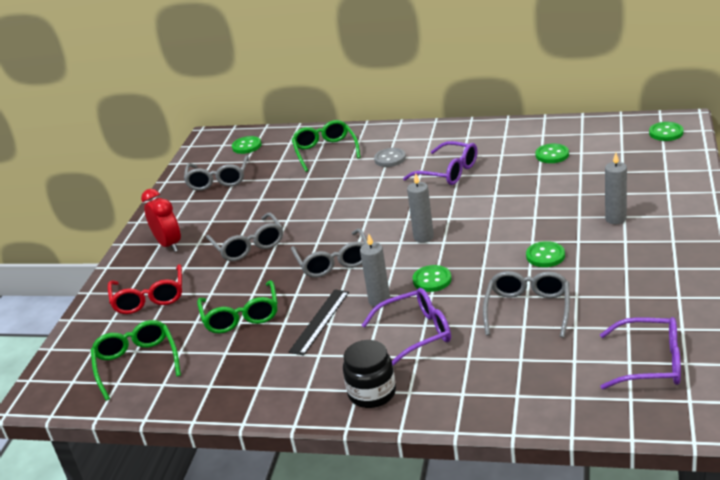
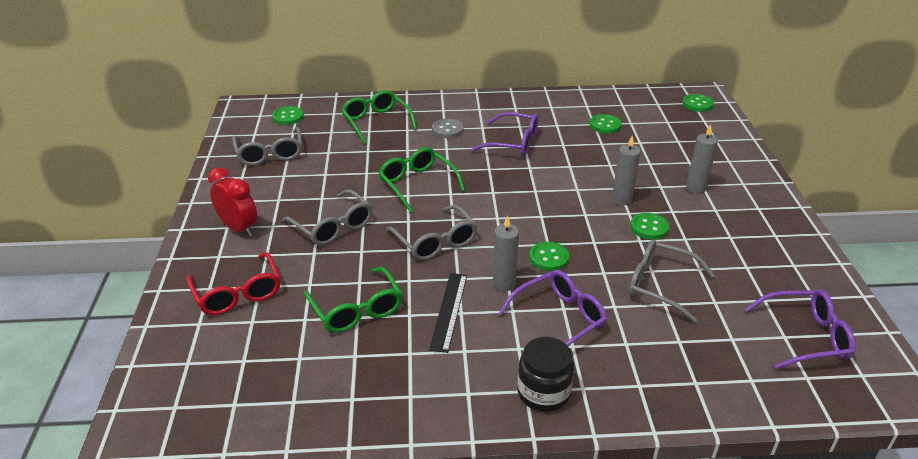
camera: 20 degrees left, 5 degrees up
green glasses [91,320,181,401] -> green glasses moved to [379,147,465,212]
grey candle [407,173,434,243] -> grey candle moved to [612,136,641,205]
grey glasses [483,271,570,338] -> grey glasses turned 60 degrees counterclockwise [629,240,715,323]

